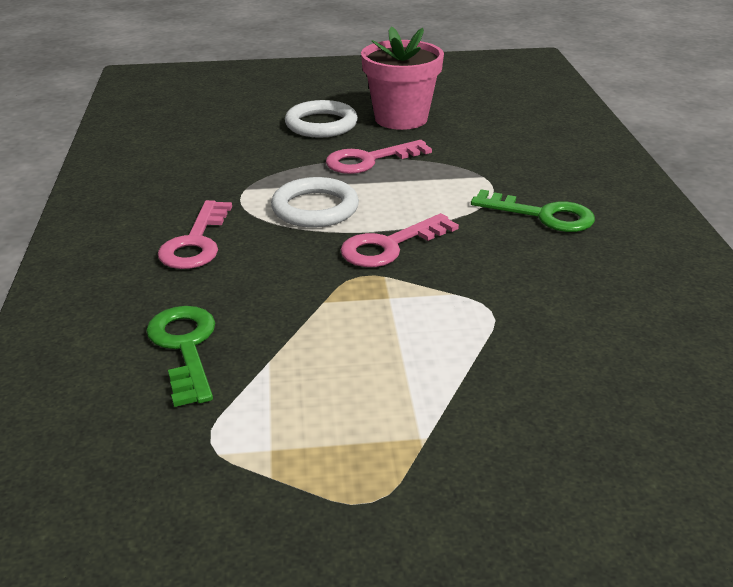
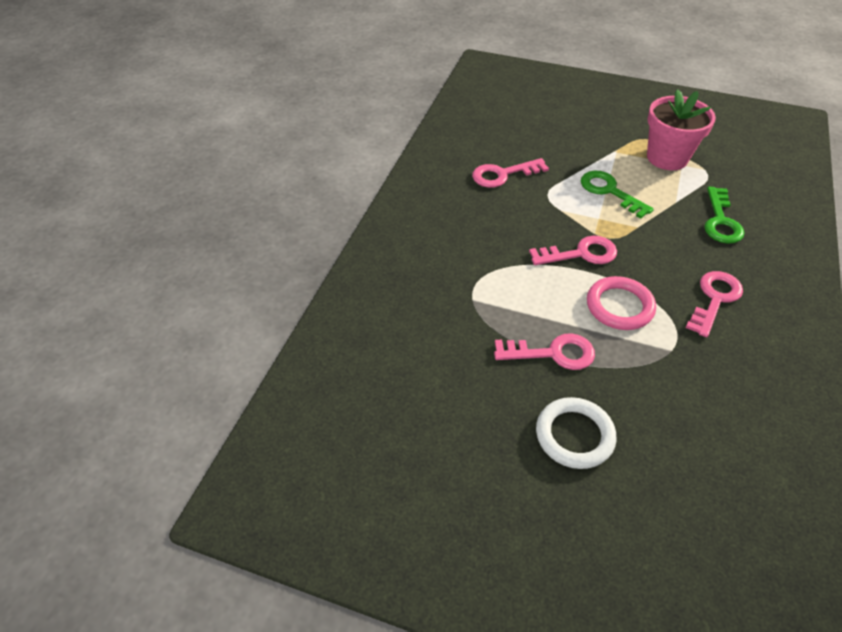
camera: 155 degrees left, 15 degrees up
white ring [271,177,359,228] -> pink ring [587,276,656,330]
pink flower pot [361,27,444,130] -> pink flower pot moved to [647,89,716,170]
green key [471,189,595,232] -> green key moved to [581,171,654,219]
none -> pink key [472,158,549,188]

